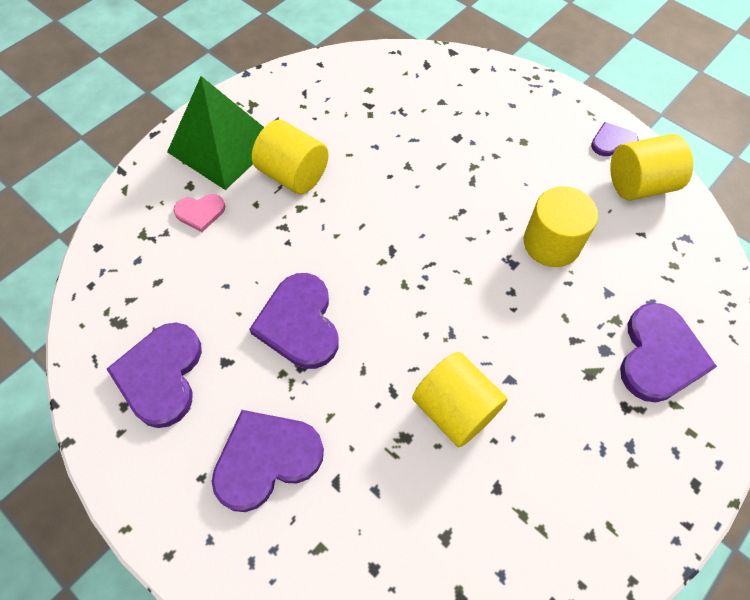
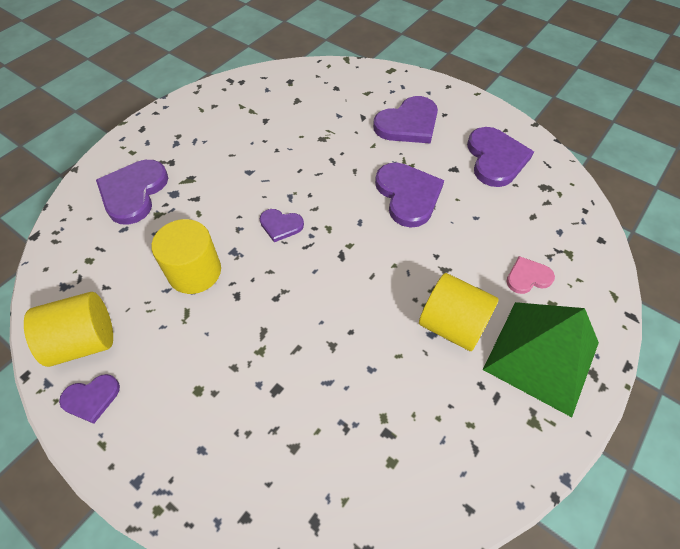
camera: 175 degrees right, 5 degrees down
yellow cylinder [412,352,508,447] -> none
none -> purple heart [260,209,304,242]

